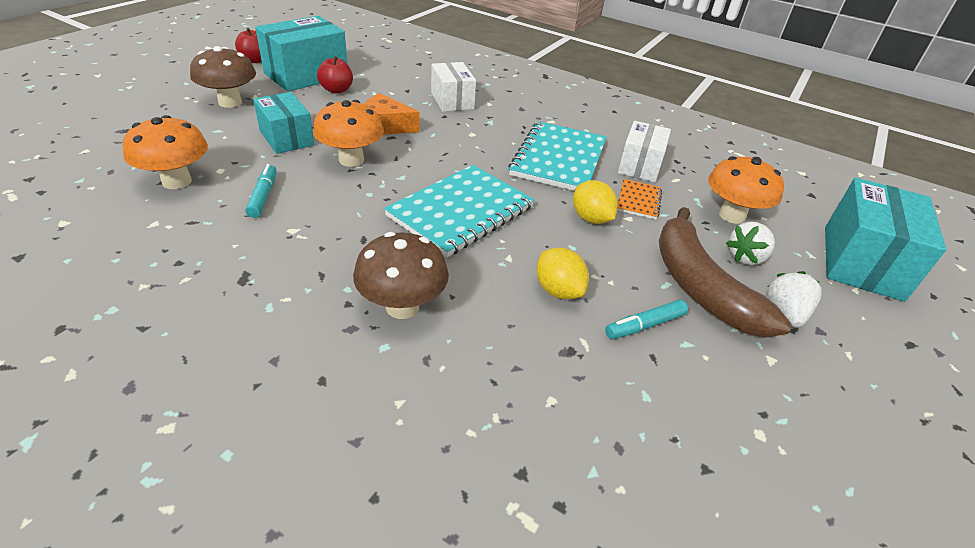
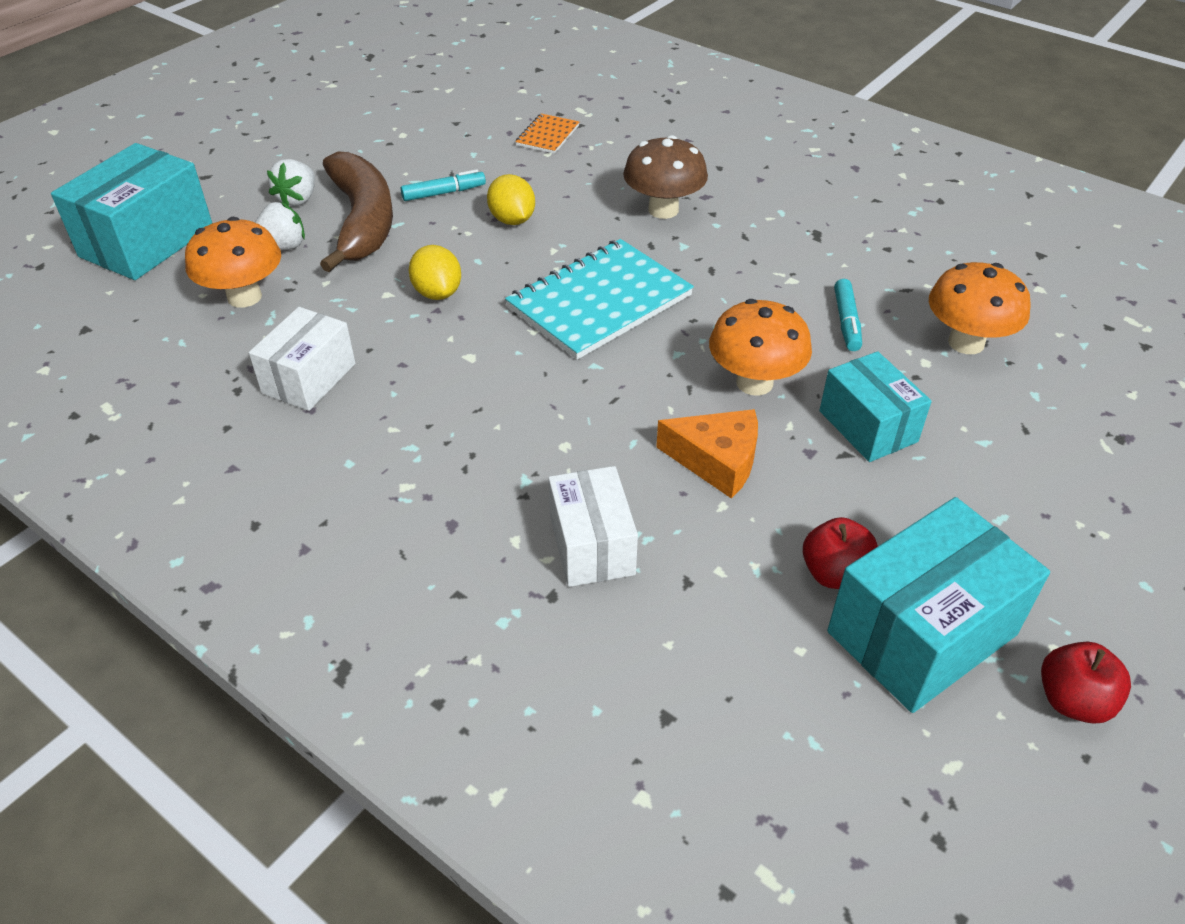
camera: 170 degrees left, 5 degrees up
brown mushroom [190,46,256,108] -> none
turquoise notebook [508,121,607,191] -> none
orange notebook [617,179,662,220] -> orange notebook moved to [515,114,579,154]

